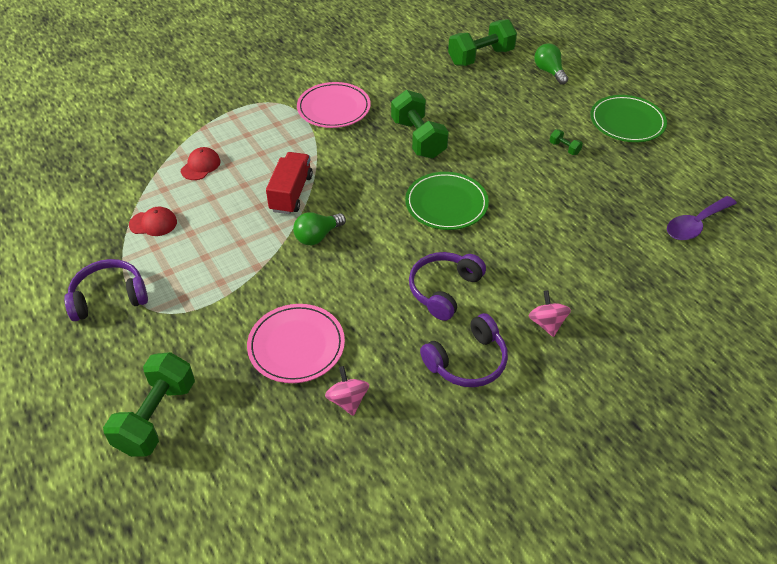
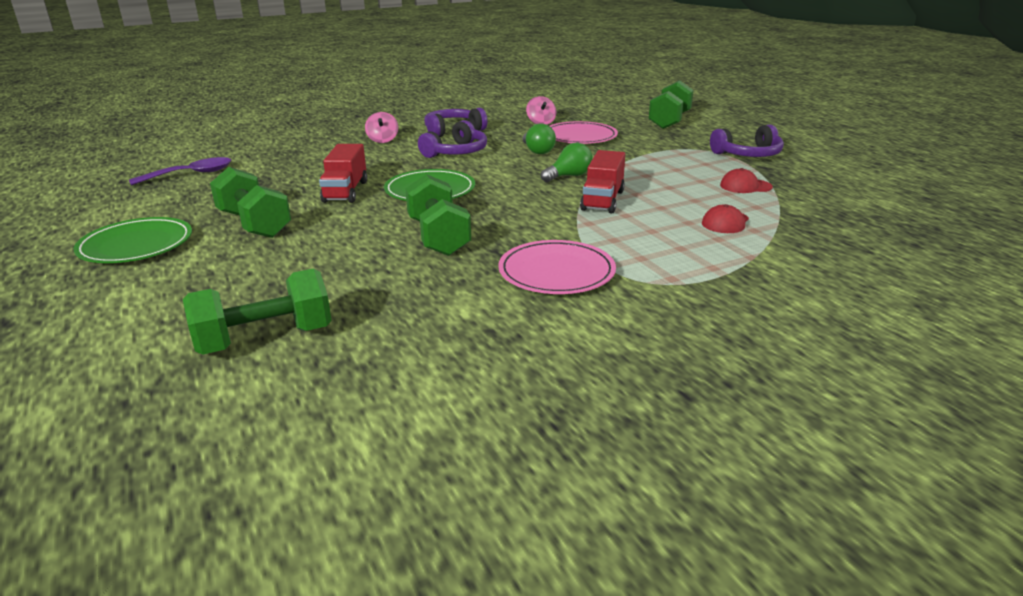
camera: 175 degrees left, 20 degrees down
green light bulb [534,43,568,85] -> green light bulb moved to [523,123,556,154]
green dumbbell [549,129,583,155] -> green dumbbell [210,167,291,238], size x2.35
none -> red truck [319,144,367,203]

